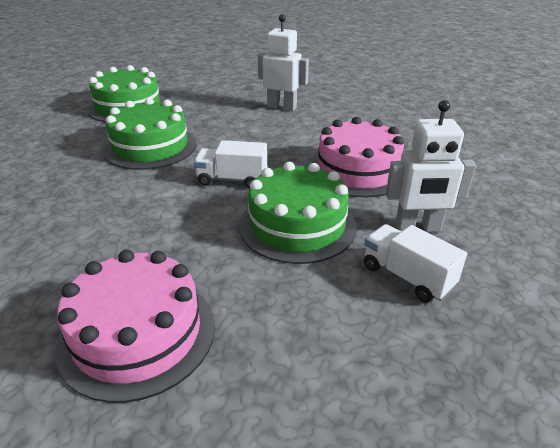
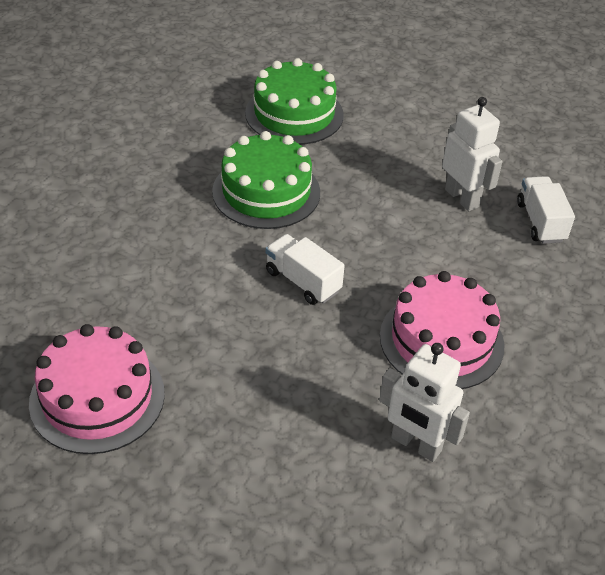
camera: 35 degrees right, 10 degrees up
green cake [239,162,356,264] -> none
white truck [364,224,467,303] -> white truck moved to [517,176,575,244]

